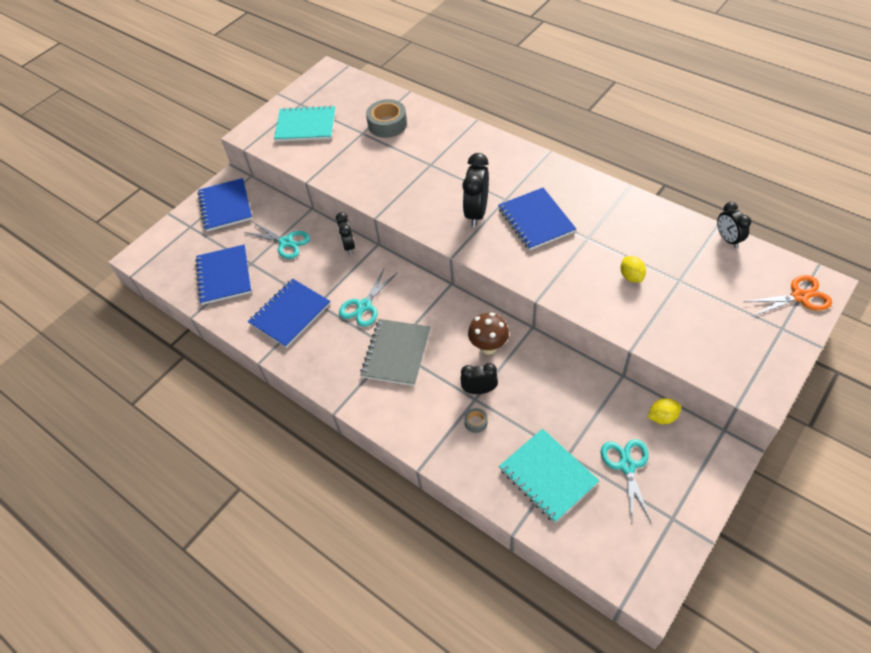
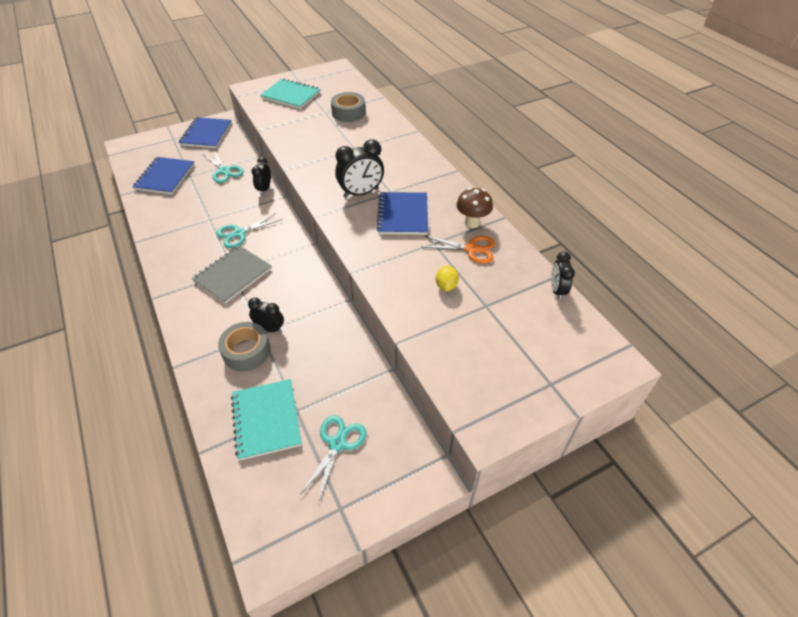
camera: 20 degrees right, 5 degrees down
blue notebook [248,279,330,348] -> none
black clock [462,153,489,227] -> black clock turned 150 degrees counterclockwise [335,140,384,198]
grey tape [464,408,488,433] -> grey tape [218,322,271,371], size x2.19
brown mushroom [468,313,509,355] -> brown mushroom moved to [456,187,493,228]
yellow lemon [648,398,681,424] -> none
orange scissors [744,275,832,317] -> orange scissors moved to [422,236,495,264]

